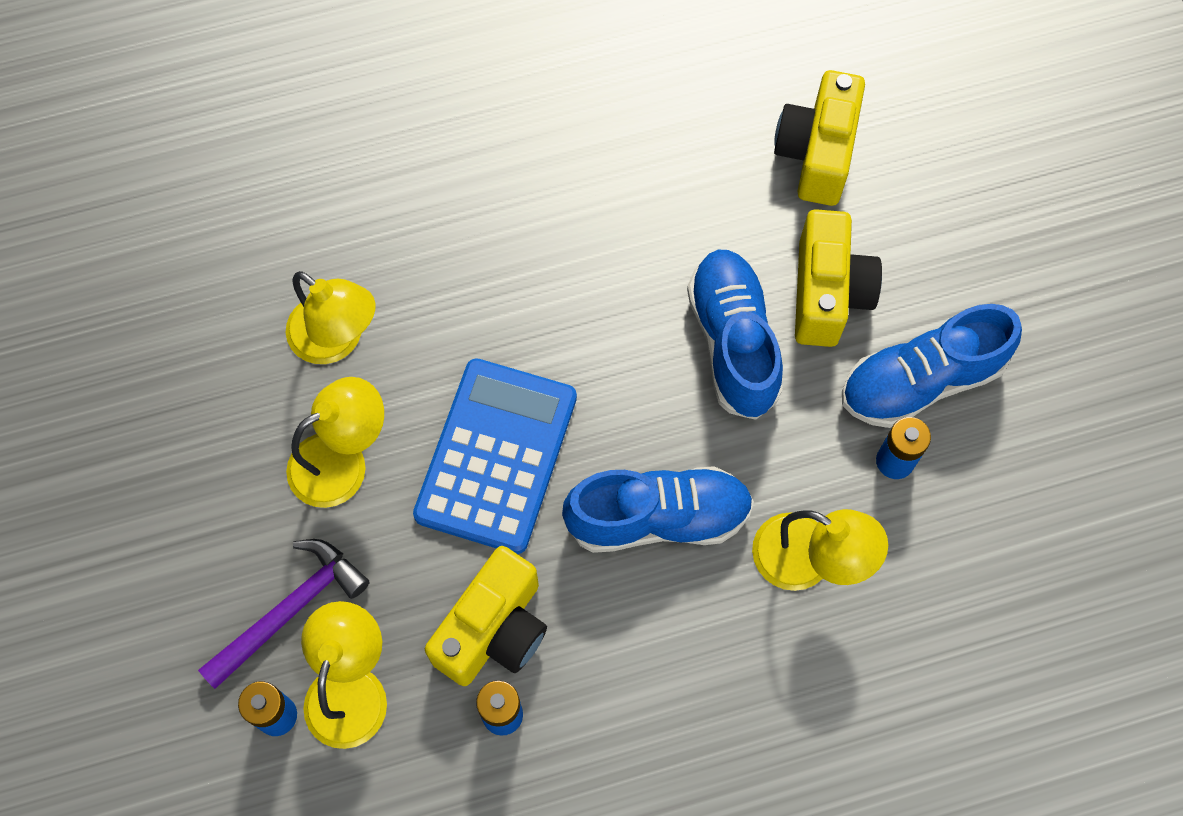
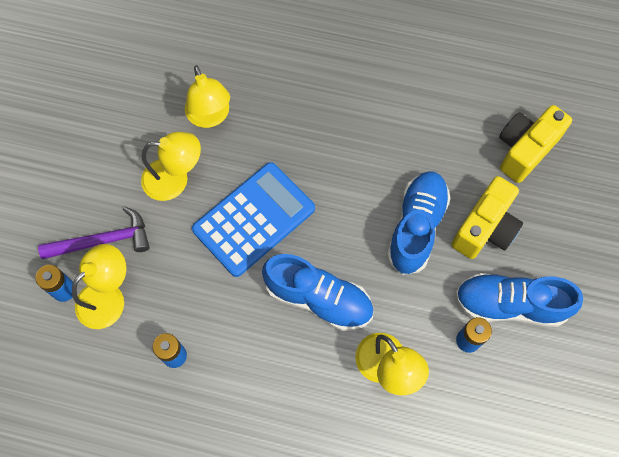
camera: 30 degrees right, 0 degrees up
yellow camera [425,546,547,686] -> none

